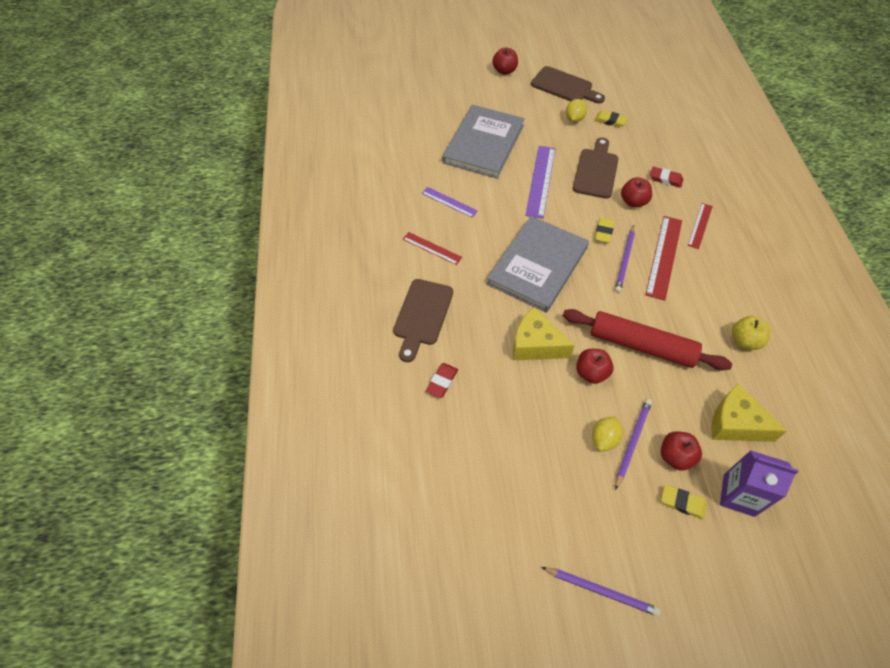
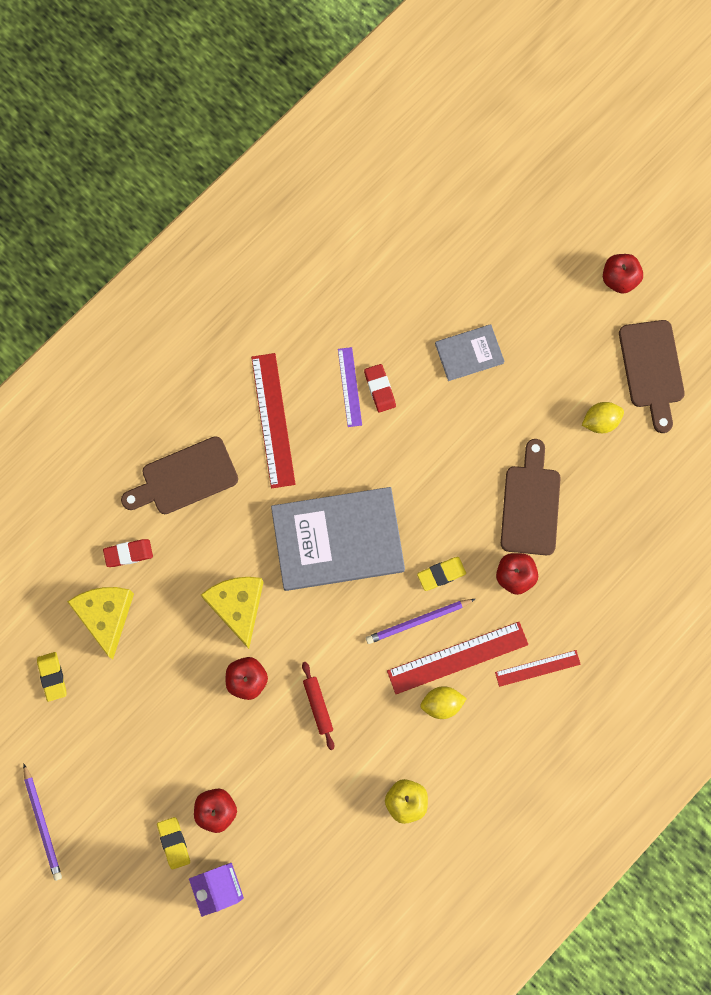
camera: 50 degrees right, 20 degrees up
red ruler [403,232,462,265] -> red ruler [251,353,296,488], size x1.68
grey book [442,105,525,179] -> grey book [435,324,505,381], size x0.50
purple ruler [525,146,555,219] -> none
red rolling pin [563,309,732,370] -> red rolling pin [302,662,334,750], size x0.45
brown cutting board [573,138,619,199] -> brown cutting board turned 60 degrees counterclockwise [501,439,561,555]
yellow lemon [592,416,623,451] -> yellow lemon moved to [420,686,467,719]
yellow eraser [594,110,628,128] -> yellow eraser moved to [37,652,66,702]
purple pencil [615,399,652,490] -> none
red eraser [650,167,683,188] -> red eraser moved to [364,364,396,413]
yellow cheese [711,384,787,442] -> yellow cheese moved to [67,587,134,659]

